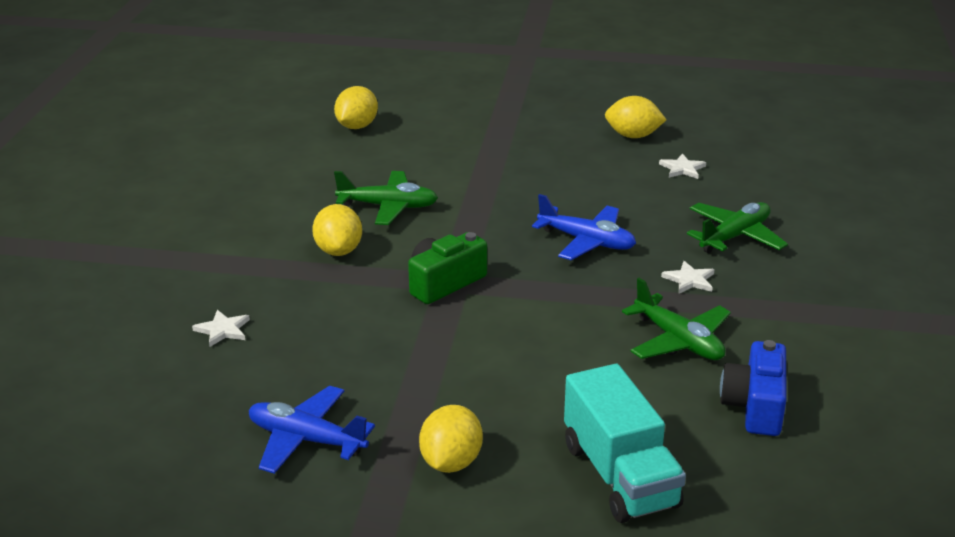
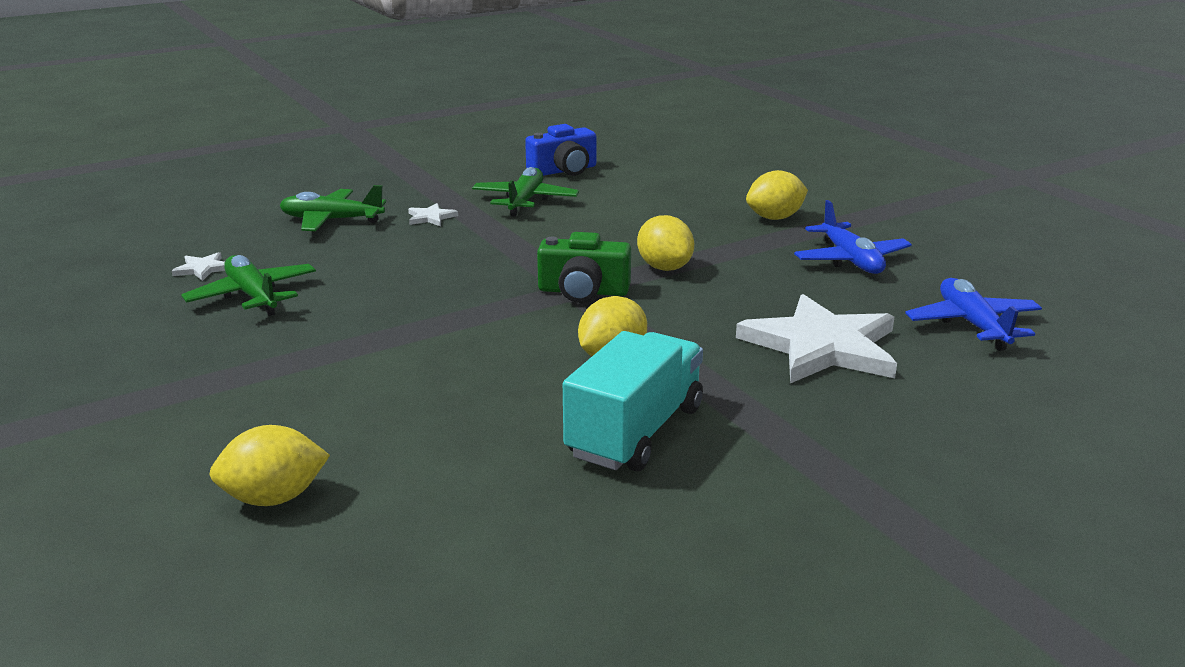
camera: 130 degrees left, 5 degrees down
white star [192,310,250,347] -> white star [736,294,897,383], size x2.47
green plane [334,171,438,225] -> green plane moved to [181,255,316,316]
blue plane [532,194,636,260] -> blue plane moved to [905,278,1042,351]
turquoise truck [564,364,686,523] -> turquoise truck moved to [563,331,703,471]
yellow lemon [605,96,666,138] -> yellow lemon moved to [637,215,694,271]

